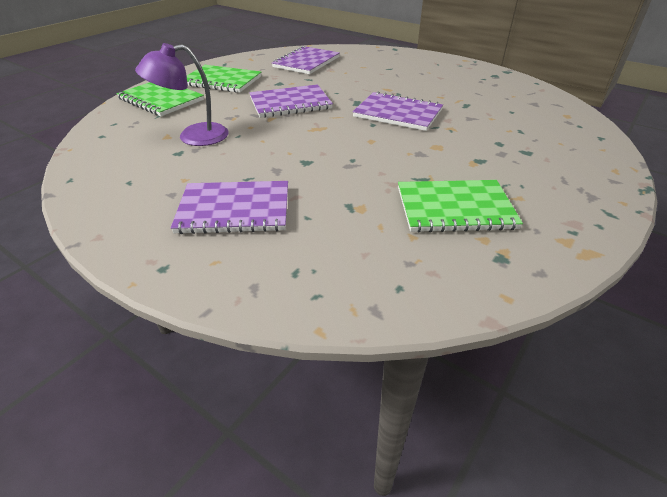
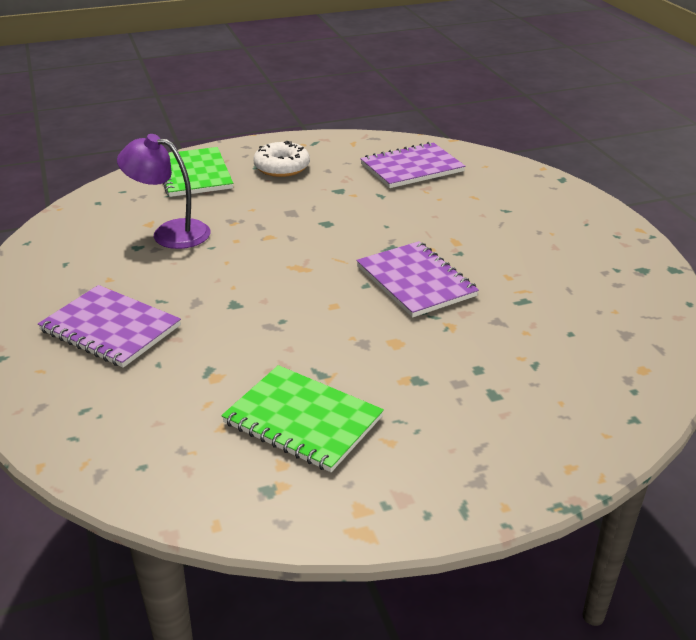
camera: 35 degrees right, 5 degrees down
green notebook [187,65,261,93] -> white donut [253,141,310,177]
purple notebook [249,84,333,118] -> none

